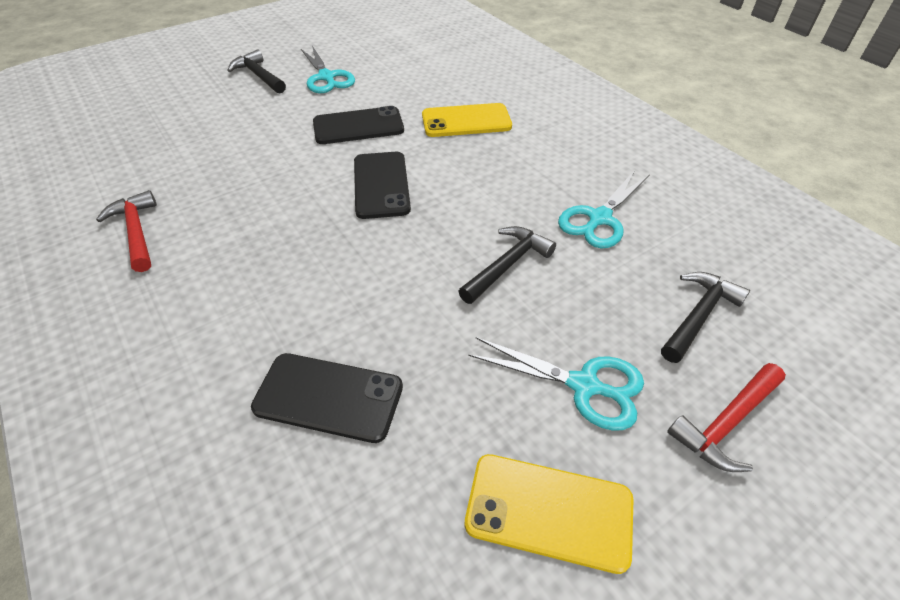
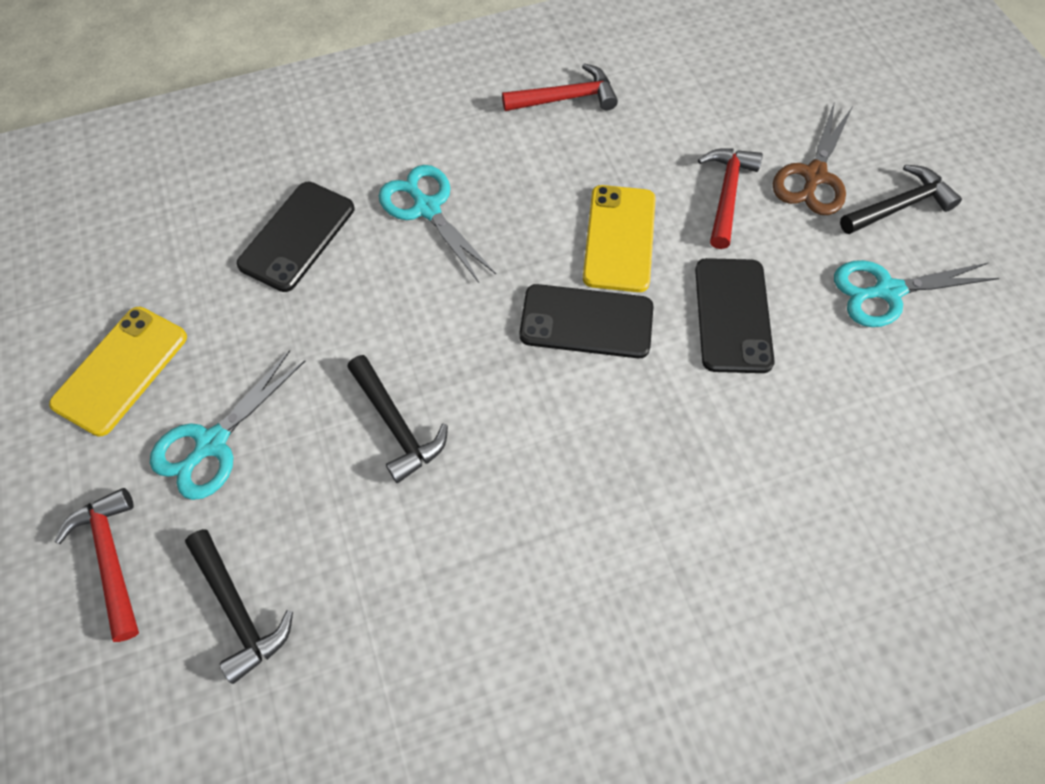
camera: 105 degrees right, 15 degrees up
yellow phone [422,103,512,137] -> yellow phone moved to [583,185,656,292]
turquoise scissors [558,170,649,249] -> turquoise scissors moved to [379,165,496,283]
none -> red hammer [698,148,763,249]
none -> brown scissors [773,101,853,215]

